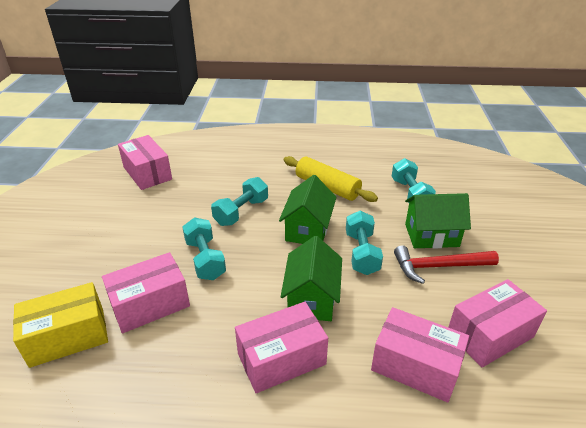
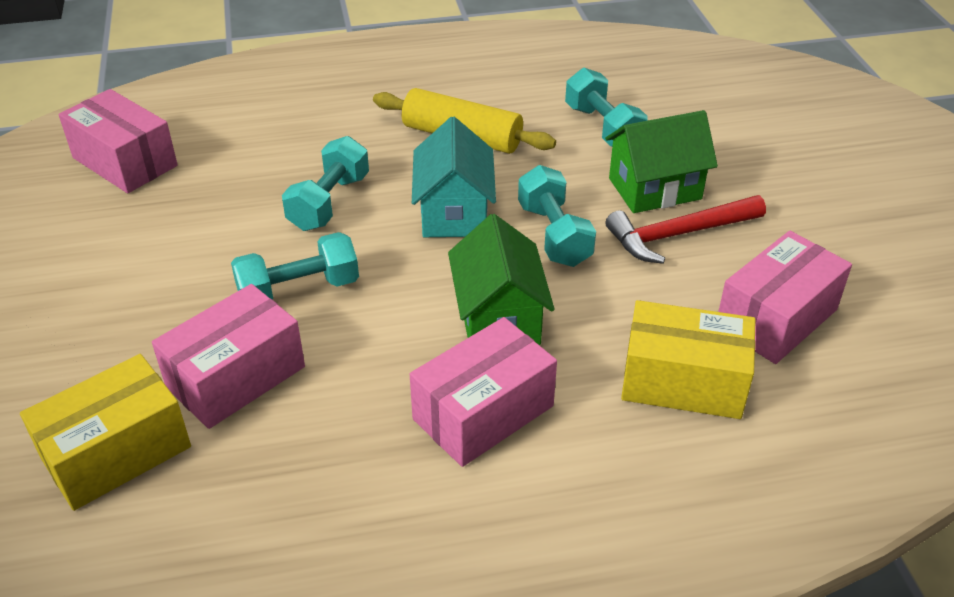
camera: 15 degrees left, 5 degrees up
turquoise dumbbell [182,217,226,280] -> turquoise dumbbell turned 75 degrees counterclockwise [231,232,359,300]
green house [279,175,337,244] -> turquoise house [412,117,496,237]
pink box [371,307,469,403] -> yellow box [621,300,756,419]

